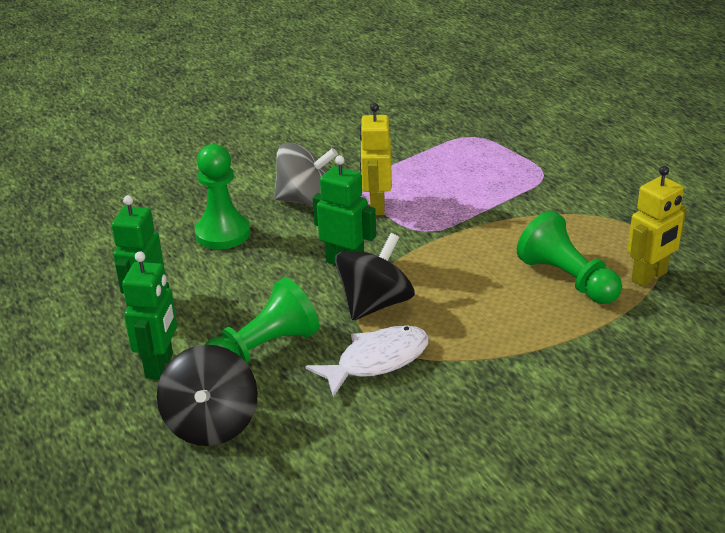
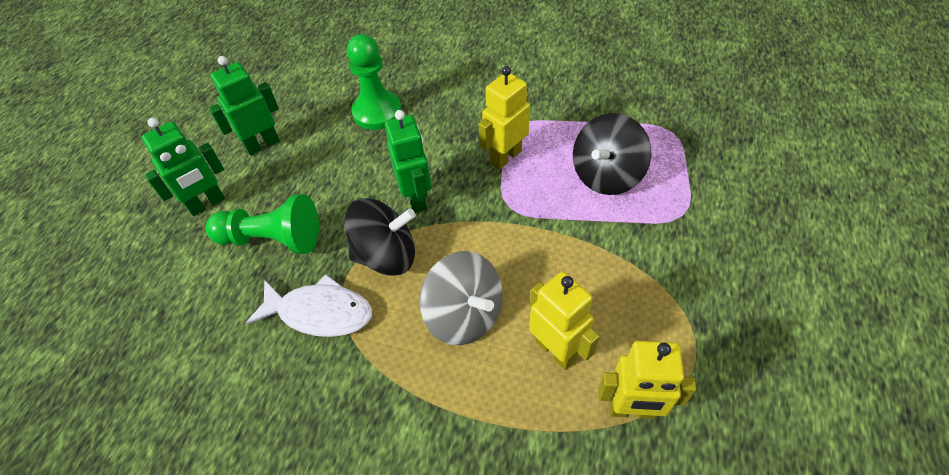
camera: 45 degrees right, 20 degrees up
black spinning top [157,345,258,446] -> black spinning top moved to [573,113,652,195]
grey spinning top [274,142,338,206] -> grey spinning top moved to [420,251,503,345]
green pawn [517,211,622,304] -> yellow robot [529,271,600,370]

